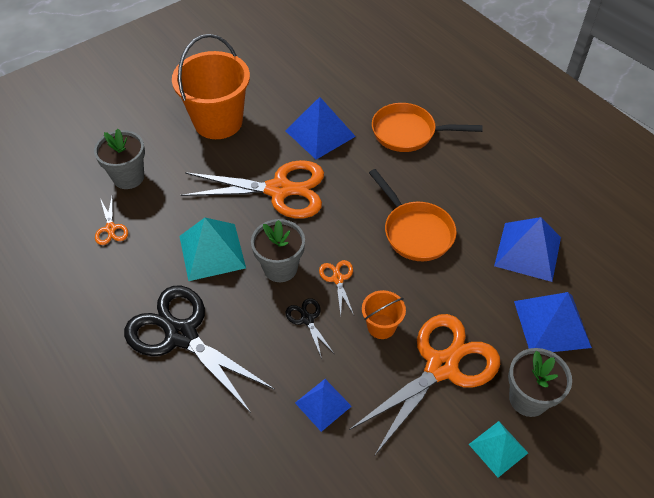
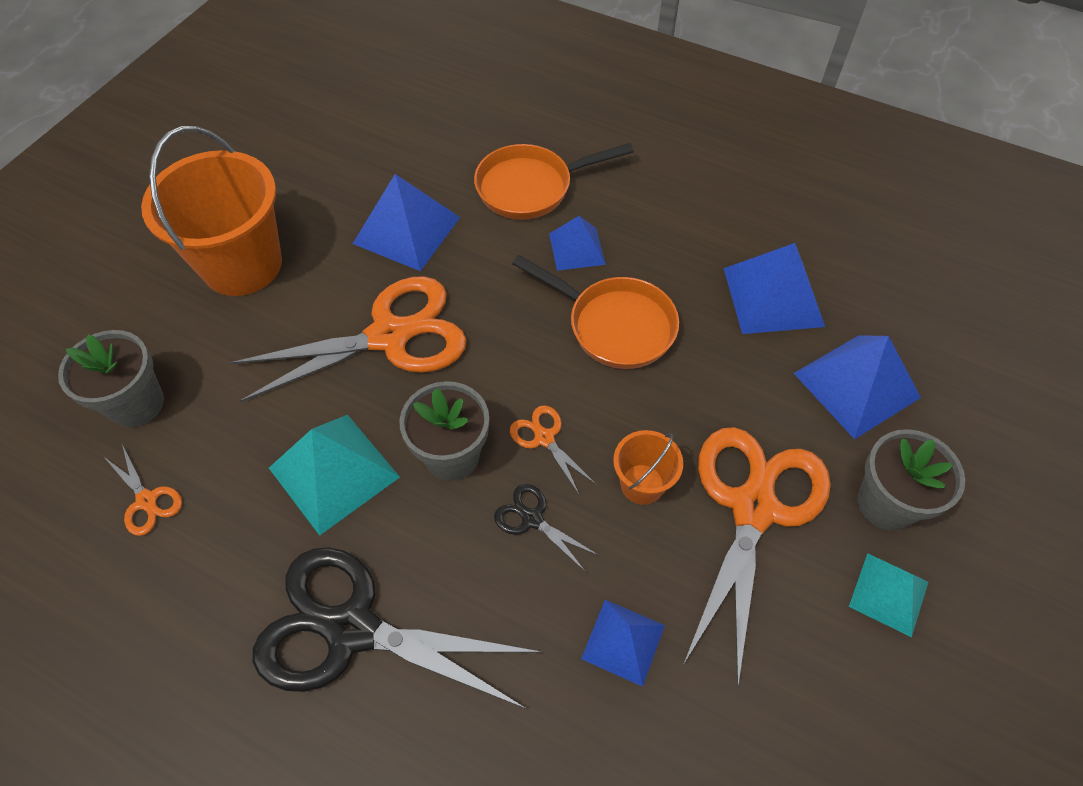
camera: 25 degrees left, 5 degrees up
none -> blue pyramid [549,216,606,271]

